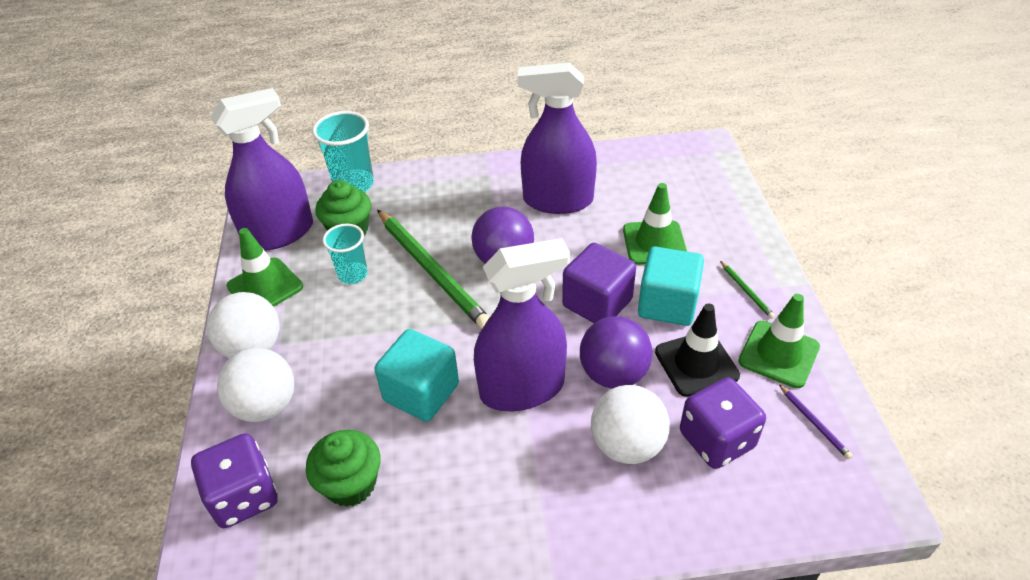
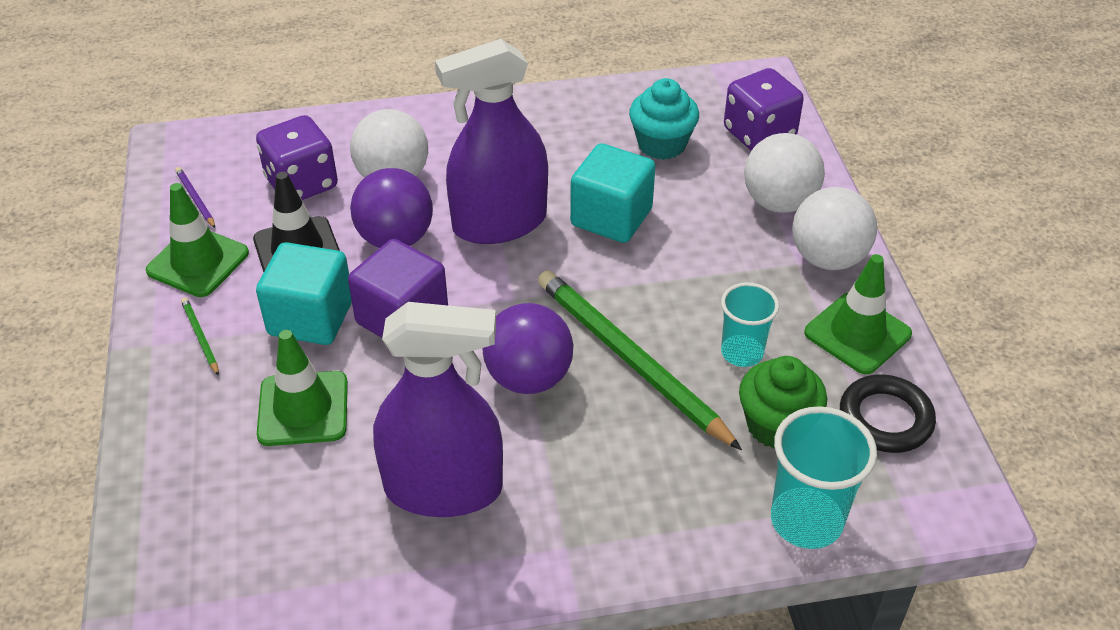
camera: 175 degrees right, 0 degrees up
purple spray bottle [211,88,313,251] -> black ring [840,374,936,453]
green cupcake [306,430,380,507] -> turquoise cupcake [629,78,699,160]

